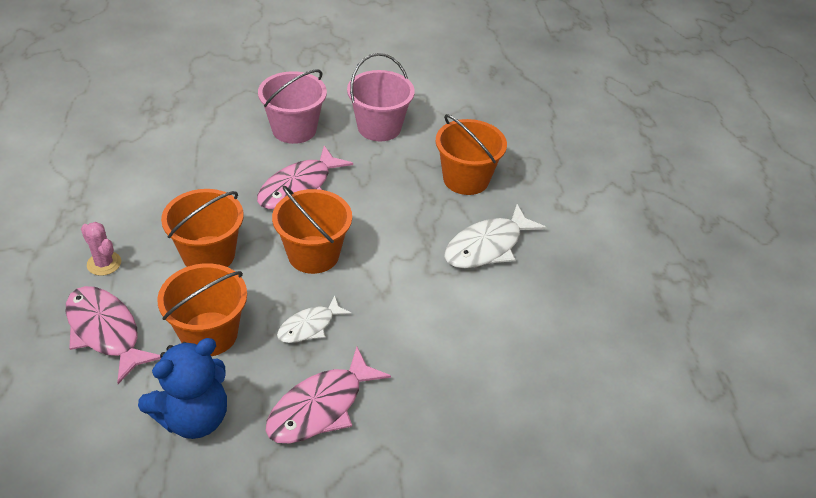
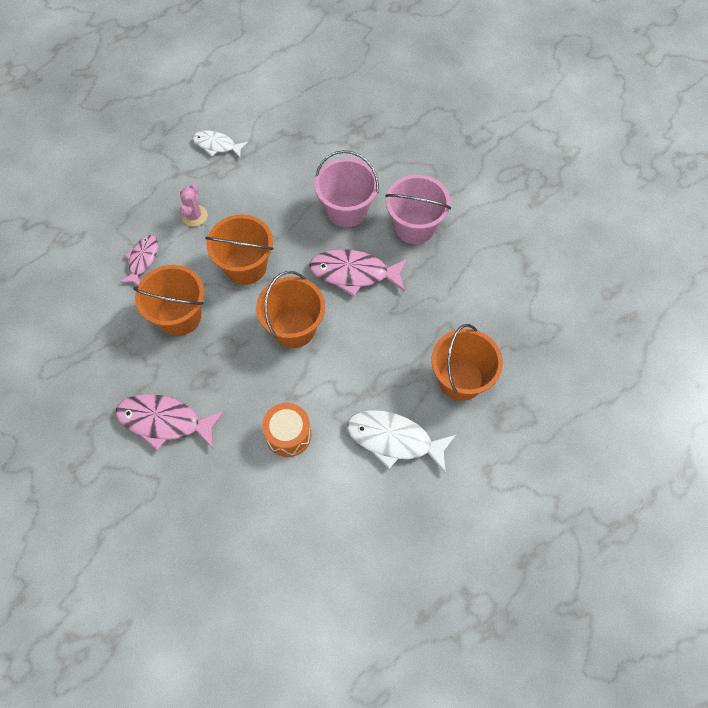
camera: 60 degrees right, 20 degrees up
pink fish [66,286,161,384] -> pink fish [120,235,158,285], size x0.61
blue teddy bear [138,338,227,439] -> none
white fish [277,296,352,343] -> white fish moved to [193,131,248,158]
pink bucket [347,53,415,141] -> pink bucket moved to [315,150,379,227]
none -> orange drum [262,403,311,457]

